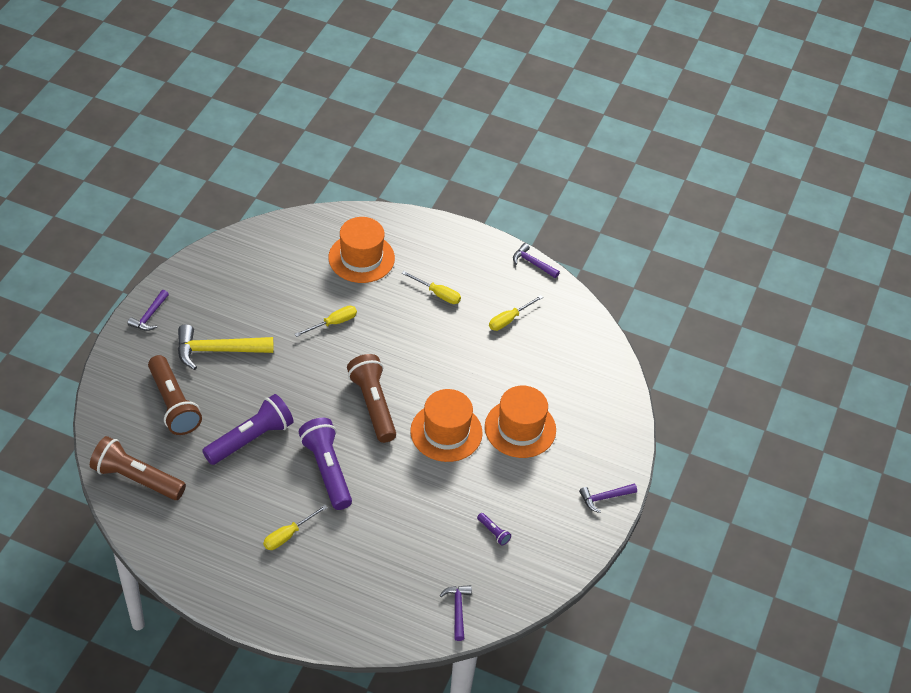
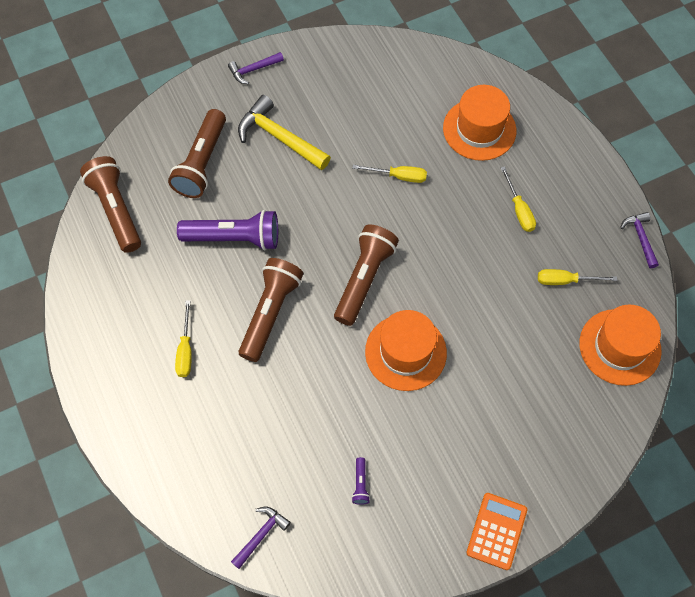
camera: 45 degrees right, 15 degrees up
yellow screwdriver [263,505,328,550] -> yellow screwdriver turned 90 degrees counterclockwise [175,300,192,377]
purple flashlight [299,418,352,510] -> brown flashlight [239,258,303,362]
orange hat [485,386,556,458] -> orange hat moved to [579,305,662,386]
purple hammer [579,483,637,513] -> orange calculator [466,493,527,570]

